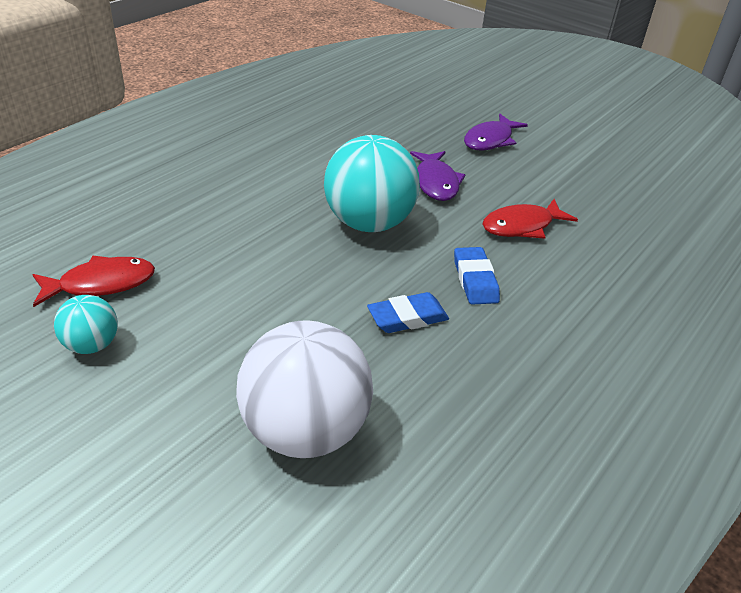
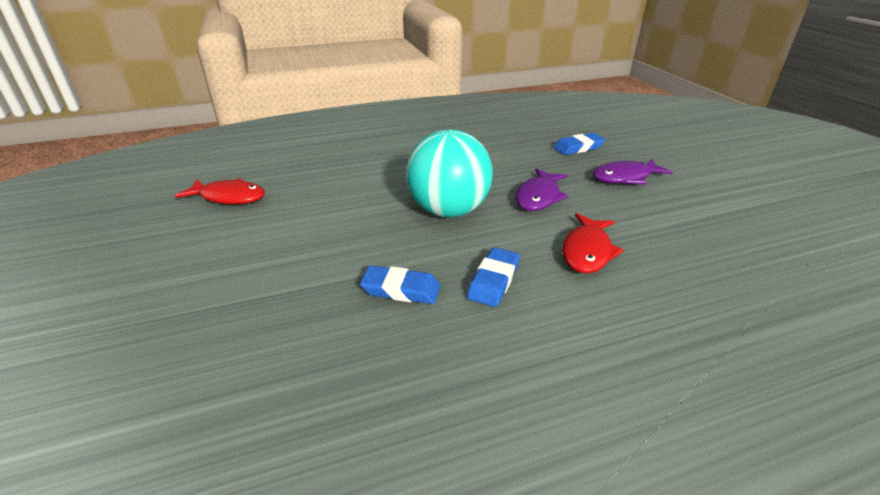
camera: 35 degrees right, 5 degrees down
turquoise ball [54,295,118,354] -> none
white ball [236,320,373,458] -> none
red fish [482,199,578,239] -> red fish turned 75 degrees counterclockwise [562,213,624,273]
none -> blue eraser [553,133,605,155]

